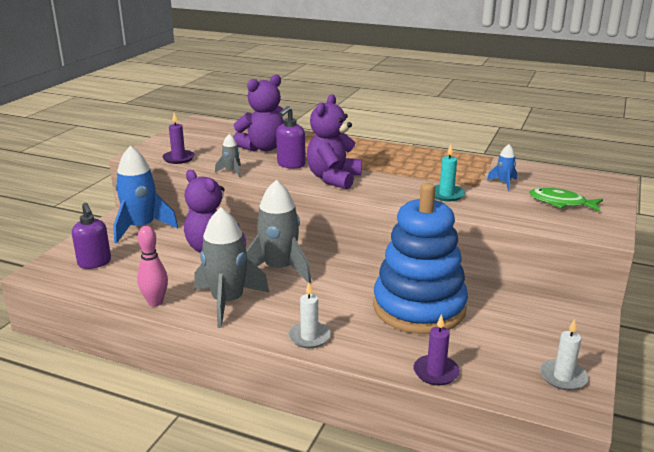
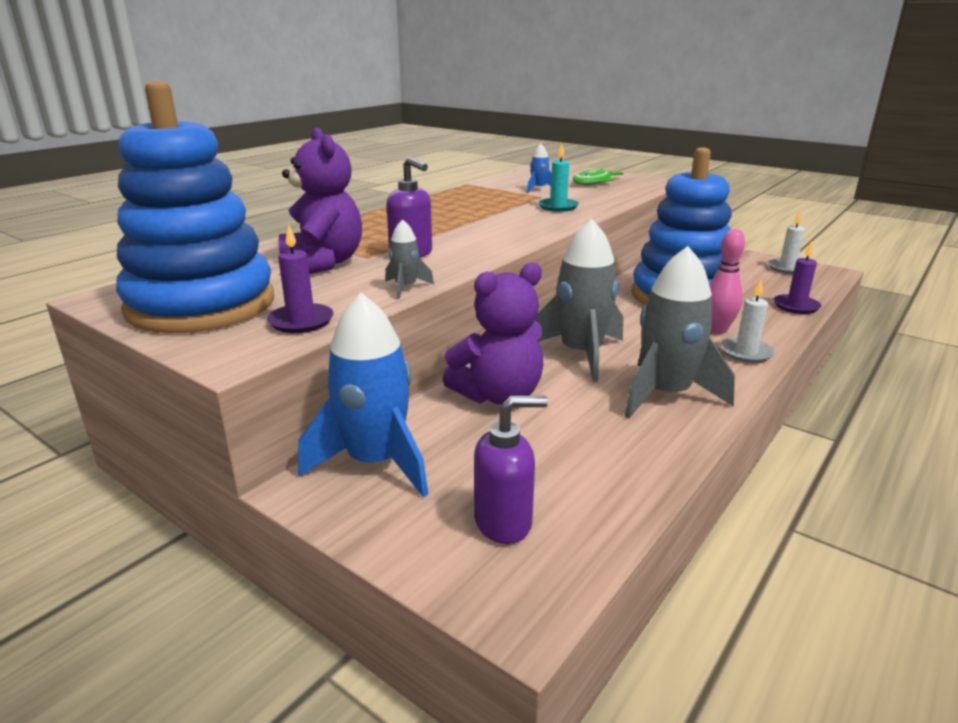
camera: 75 degrees left, 0 degrees up
pink bowling pin [137,226,168,307] -> pink bowling pin moved to [709,229,745,334]
purple teddy bear [307,94,362,189] -> none
none -> blue stacking toy [116,81,274,333]

